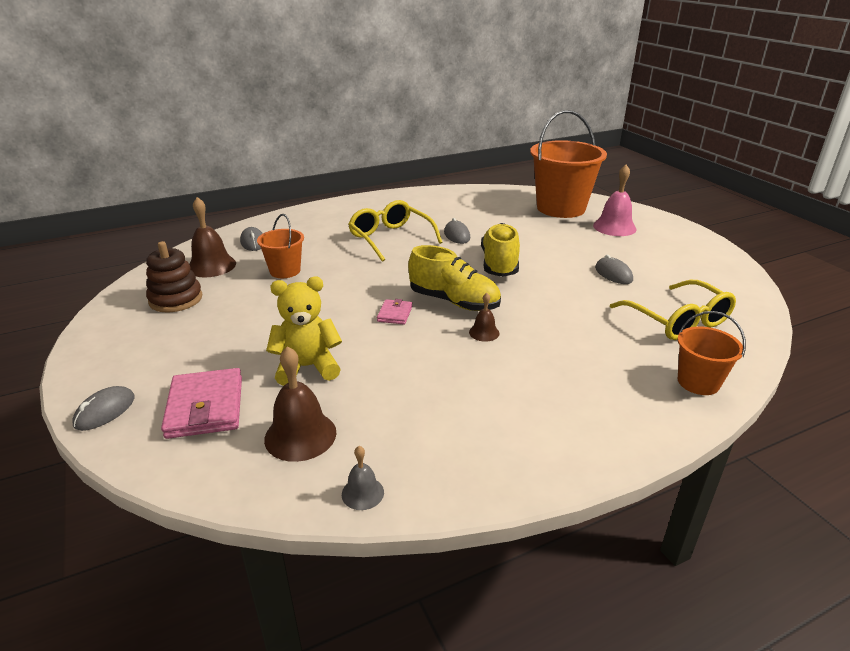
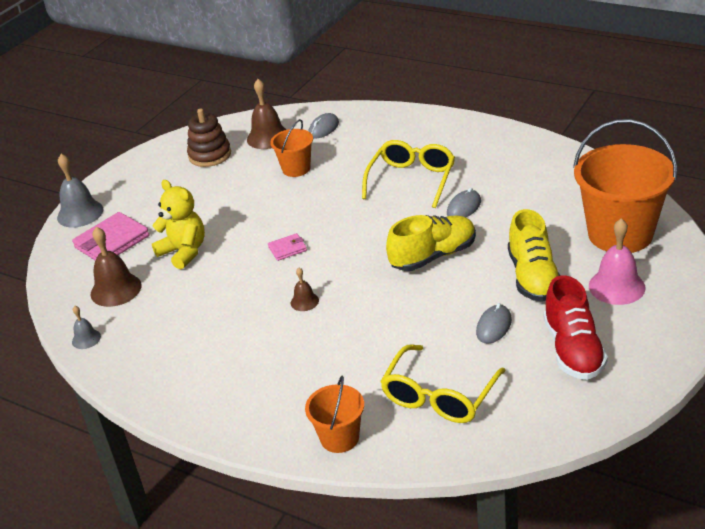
camera: 60 degrees right, 5 degrees up
grey mouse [73,386,135,431] -> grey bell [57,154,104,228]
yellow shoe [408,245,501,311] -> yellow shoe moved to [508,209,560,302]
none -> red shoe [544,275,608,380]

